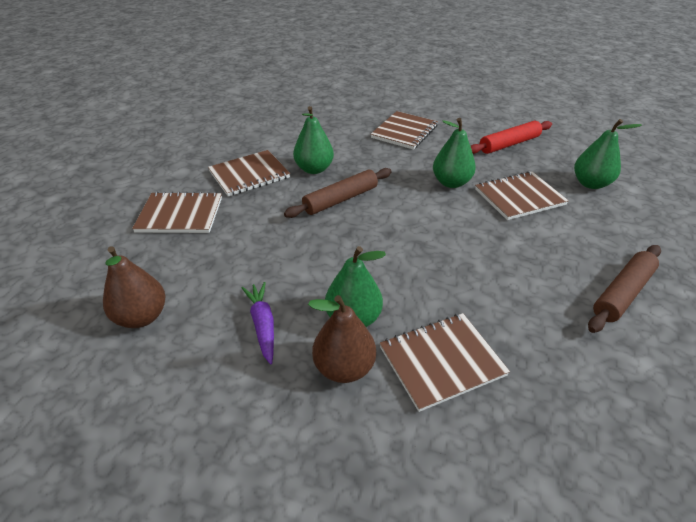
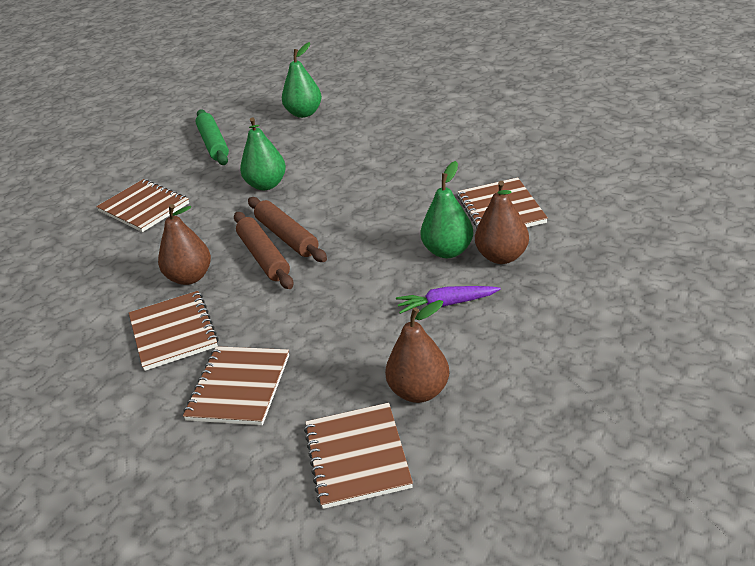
camera: 75 degrees left, 5 degrees down
green pear [293,106,334,174] -> brown pear [158,204,211,285]
red rolling pin [471,121,552,154] -> green rolling pin [196,110,229,165]
brown notebook [475,171,569,220] -> brown notebook moved to [304,403,413,509]
brown rolling pin [588,245,661,333] -> brown rolling pin moved to [248,197,327,262]

